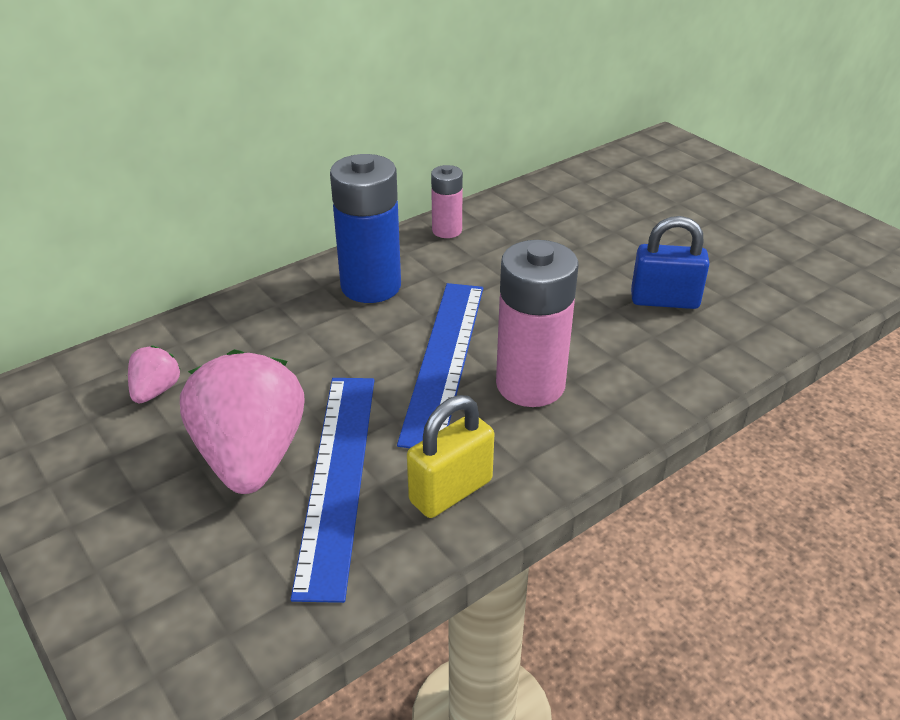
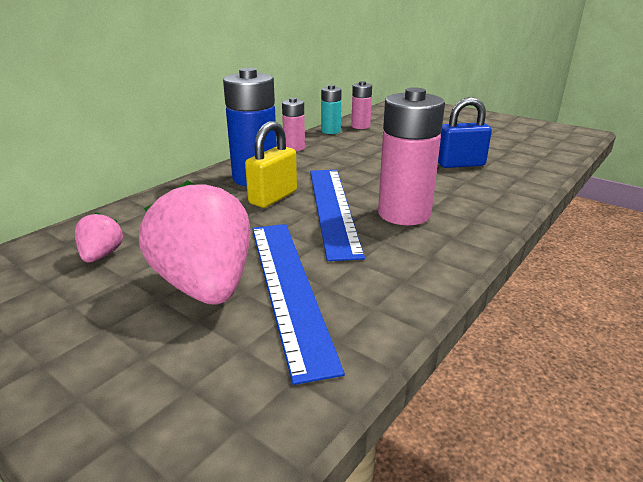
camera: 15 degrees left, 10 degrees down
yellow padlock [407,395,494,518] -> yellow padlock moved to [245,121,297,208]
none -> turquoise battery [321,85,342,134]
none -> pink battery [351,81,372,129]

